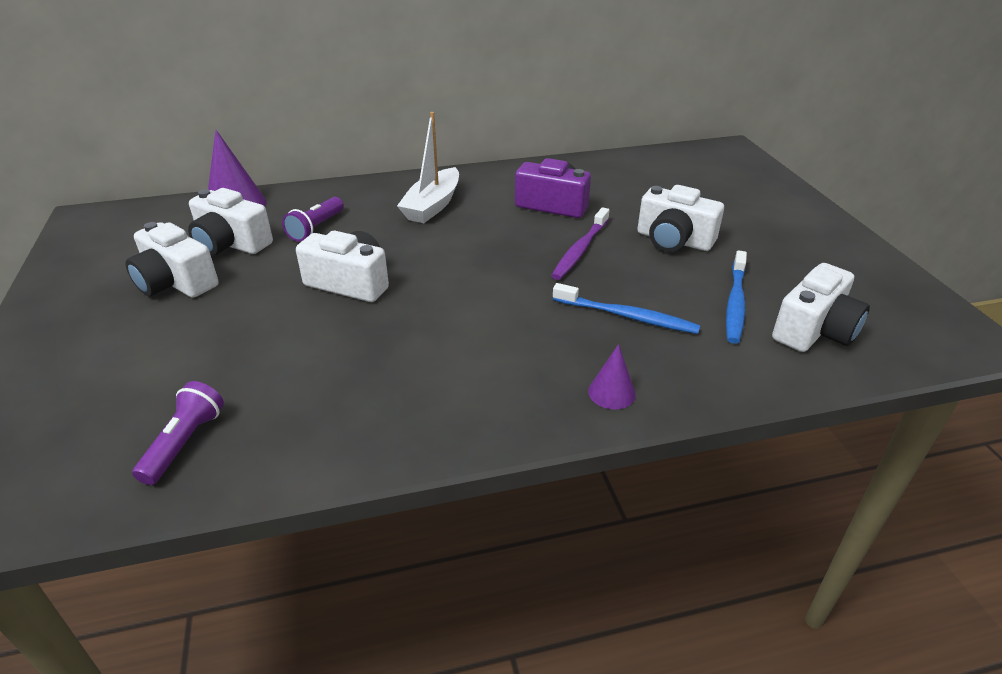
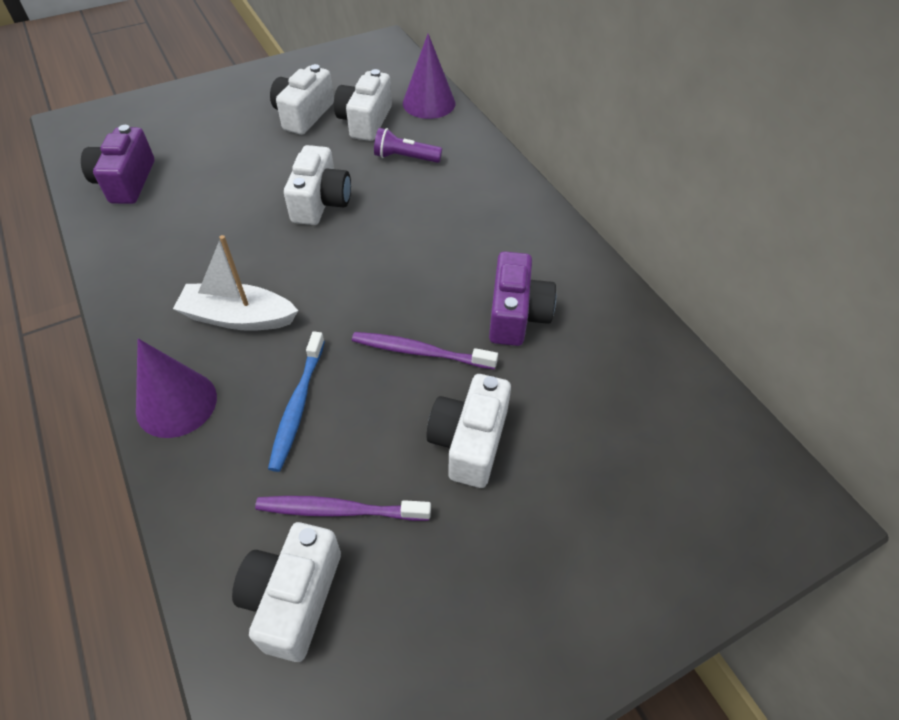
camera: 75 degrees right, 15 degrees up
purple flashlight [132,381,224,485] -> purple camera [81,125,155,204]
white boat [397,112,459,223] -> white boat moved to [173,235,298,331]
purple cone [588,344,636,409] -> purple cone [136,339,217,438], size x1.82
blue toothbrush [726,250,747,344] -> purple toothbrush [255,496,431,521]
white camera [772,263,870,352] -> white camera turned 75 degrees clockwise [232,522,341,662]

